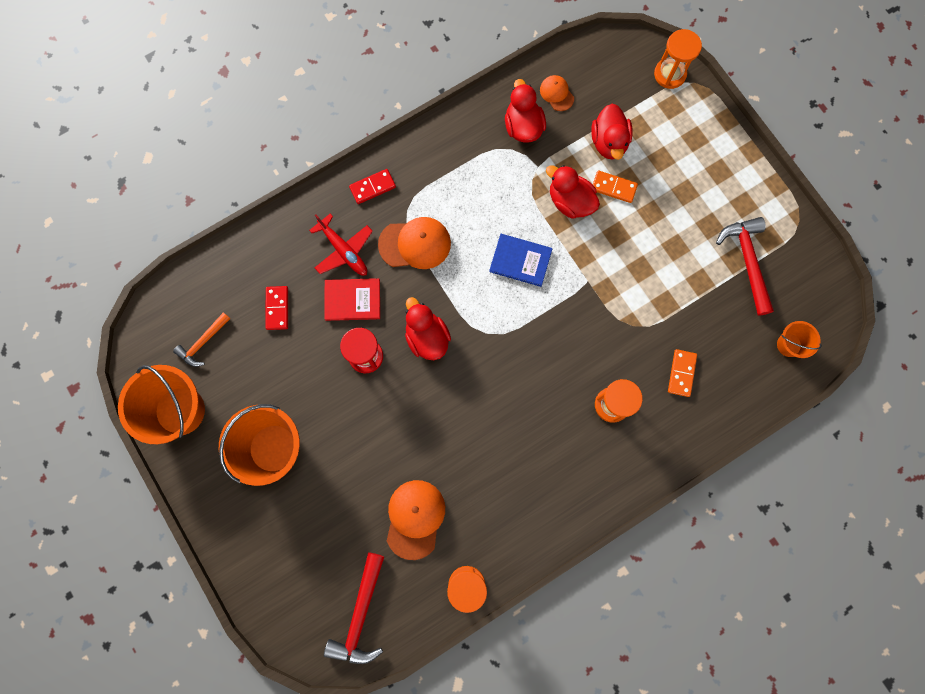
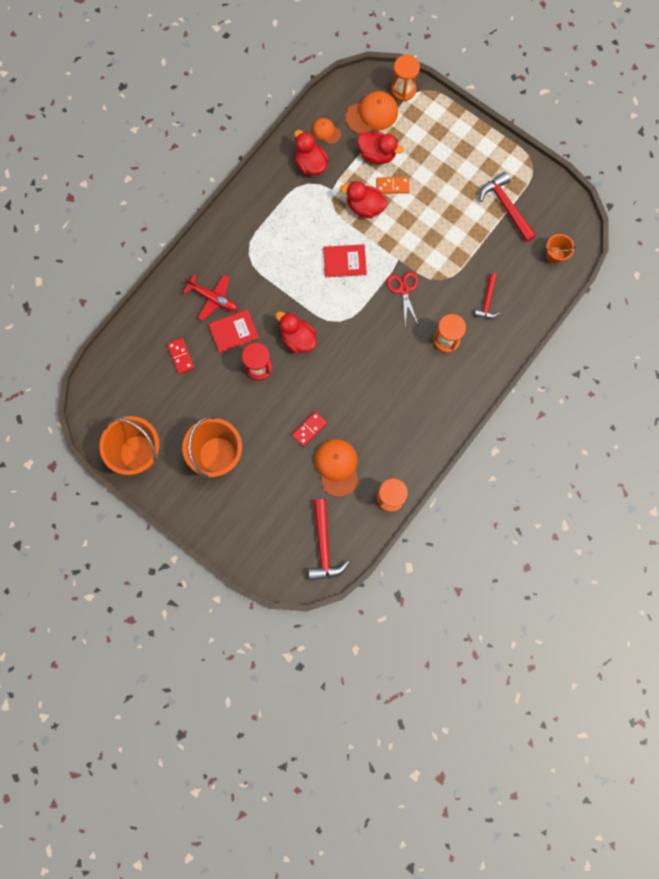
camera: 20 degrees left, 0 degrees up
orange hammer [173,312,230,367] -> none
red domino [349,169,396,204] -> red domino moved to [292,411,327,447]
orange cap [378,217,451,269] -> orange cap moved to [346,91,398,134]
blue book [489,234,553,287] -> red book [323,244,367,277]
red duck [591,104,633,160] -> red duck turned 45 degrees counterclockwise [357,131,404,164]
orange domino [668,349,697,397] -> red hammer [474,273,500,319]
none -> red scissors [387,271,419,326]

